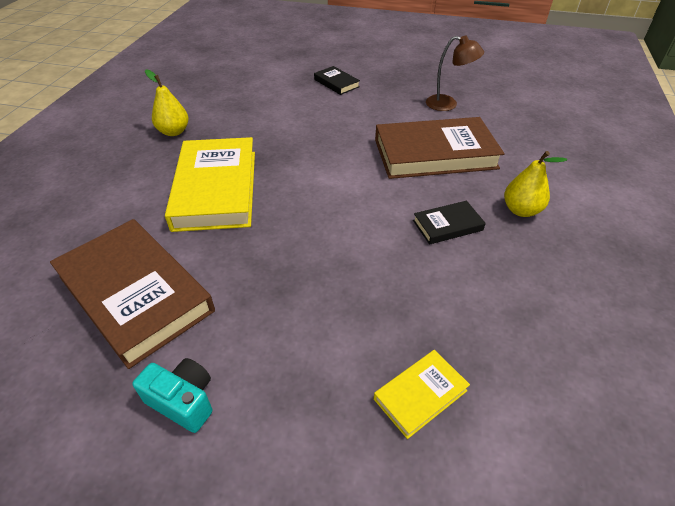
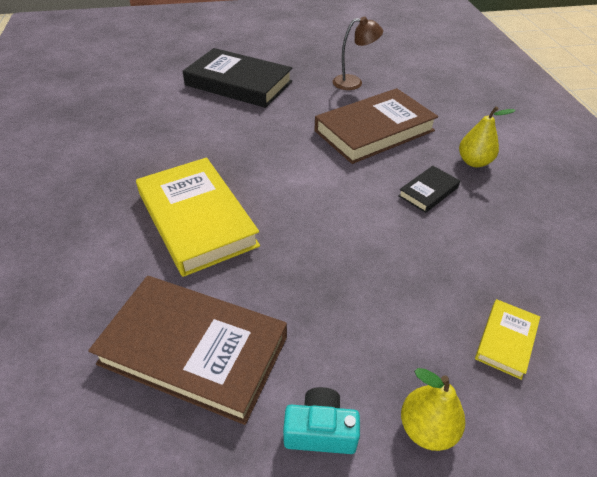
camera: 25 degrees left, 0 degrees up
yellow pear [145,70,189,136] -> yellow pear moved to [401,368,465,451]
black book [314,66,360,95] -> black book [182,48,292,108], size x2.16

